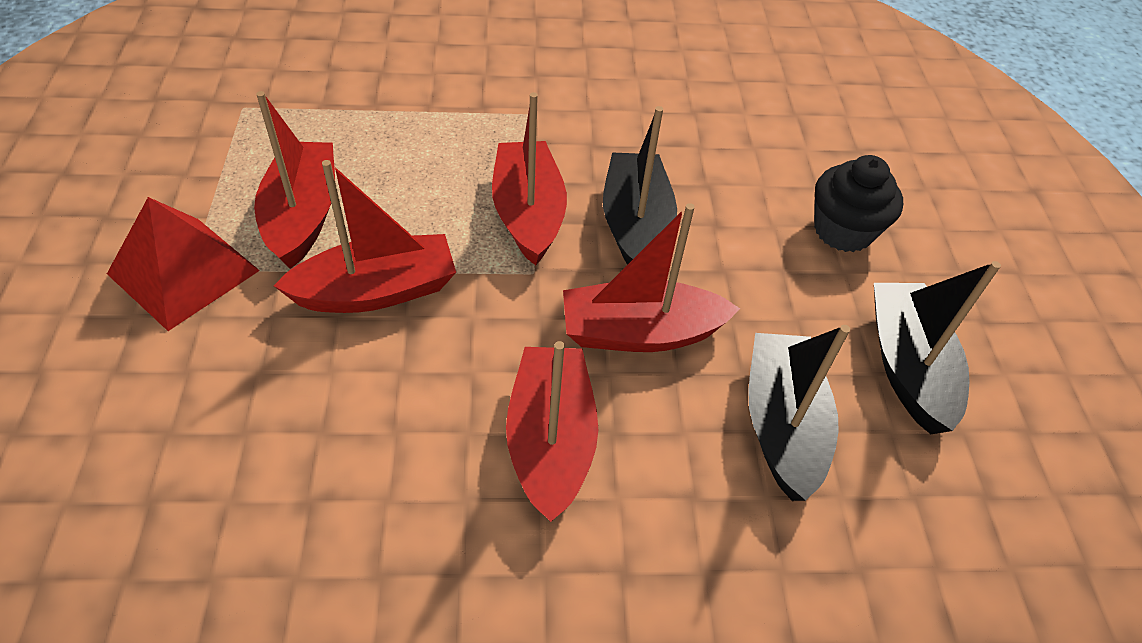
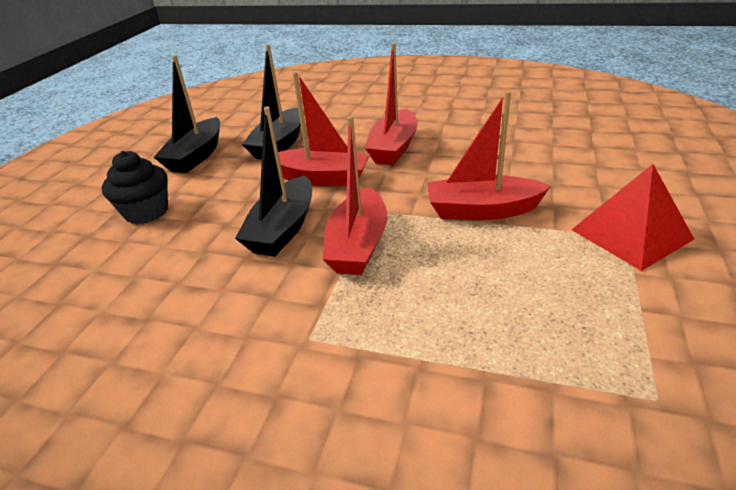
camera: 155 degrees left, 15 degrees down
red boat [254,91,335,269] -> none

